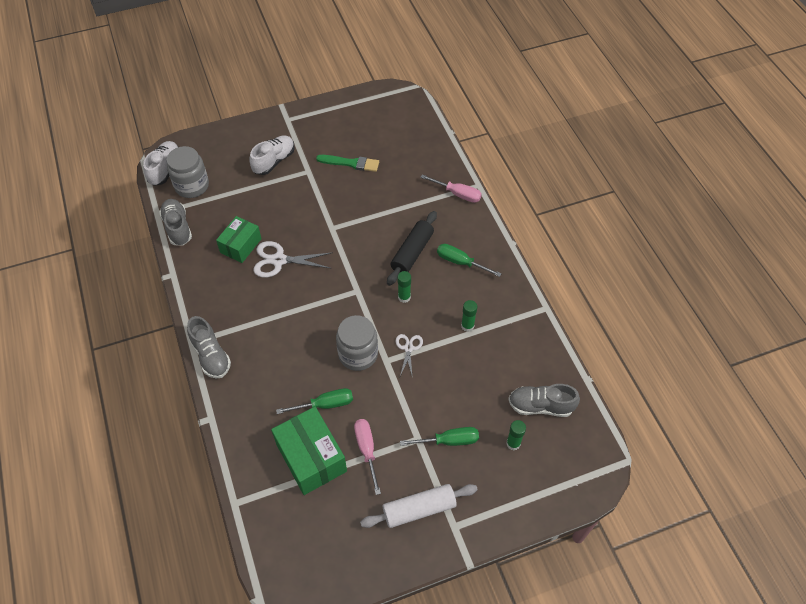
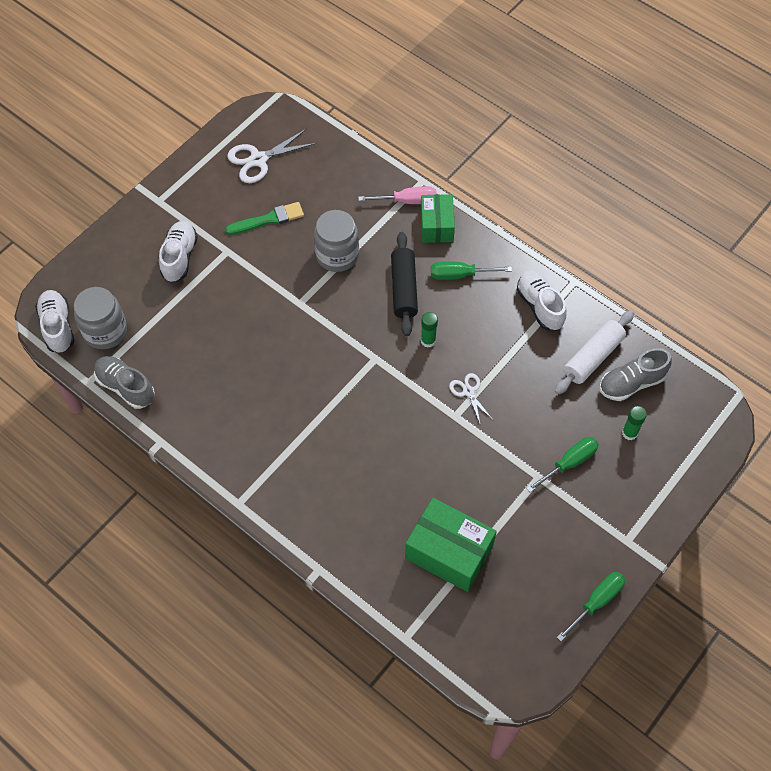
camera: 30 degrees left, 5 degrees up
grey shoe [187,316,231,379] -> none
green box [216,216,262,263] -> green box moved to [420,194,455,243]
white scissors [253,241,333,278] -> white scissors moved to [227,129,317,183]
green screwdriver [276,388,353,414] -> green screwdriver moved to [557,572,625,641]
grey jar [336,315,378,371] -> grey jar moved to [314,210,359,272]
pink screwdriver [354,419,381,495] -> none
white rolling pin [360,484,478,528] -> white rolling pin moved to [555,310,634,394]
green glue stick [461,300,477,332] -> none
none -> white shoe [517,270,567,330]

